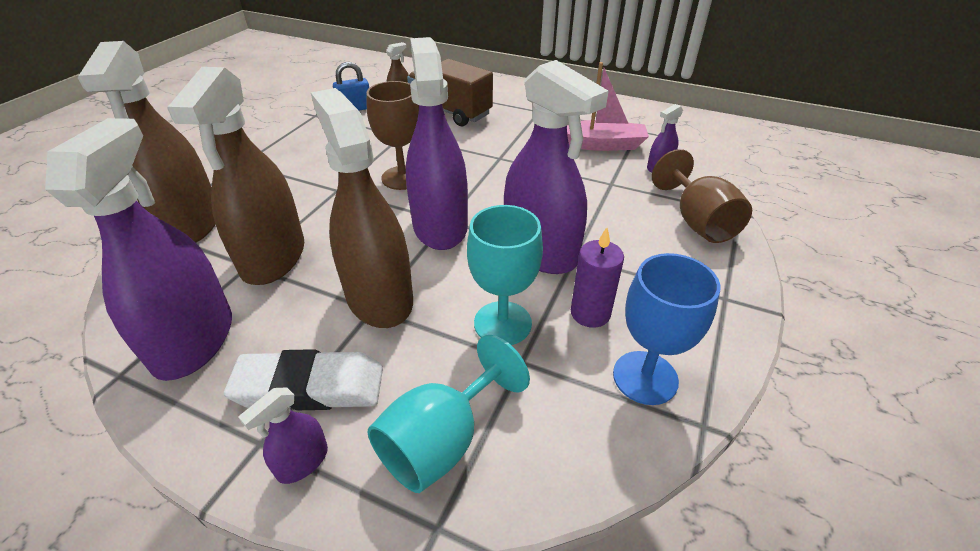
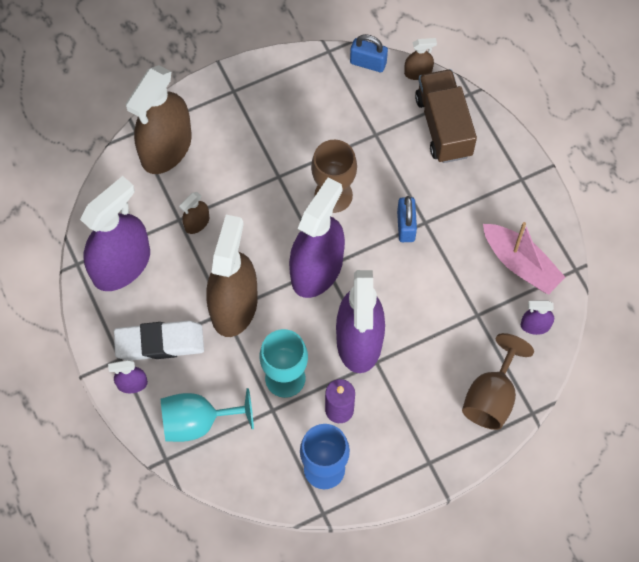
camera: 40 degrees right, 25 degrees up
brown spray bottle [167,67,304,285] -> brown spray bottle [179,192,209,234], size x0.43
white eraser [224,349,383,410] -> white eraser turned 45 degrees counterclockwise [114,321,204,361]
none -> blue padlock [397,196,417,242]

